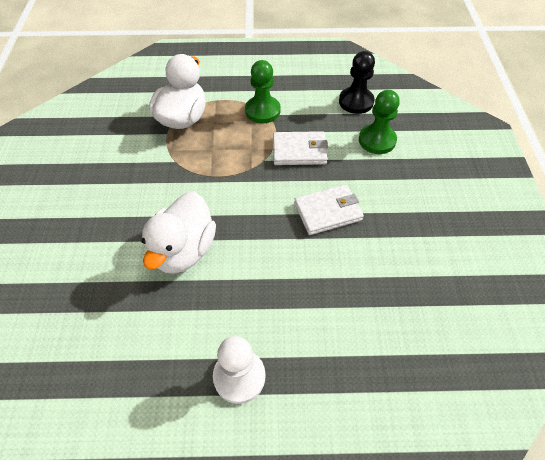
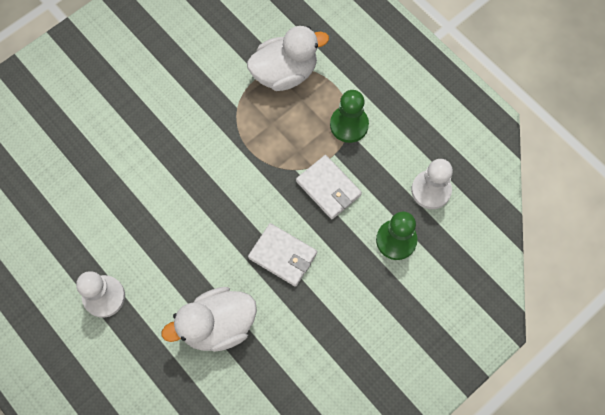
camera: 50 degrees right, 15 degrees up
white duck [141,192,216,274] -> white duck moved to [162,287,257,352]
black pawn [339,51,375,114] -> white pawn [411,159,453,209]

